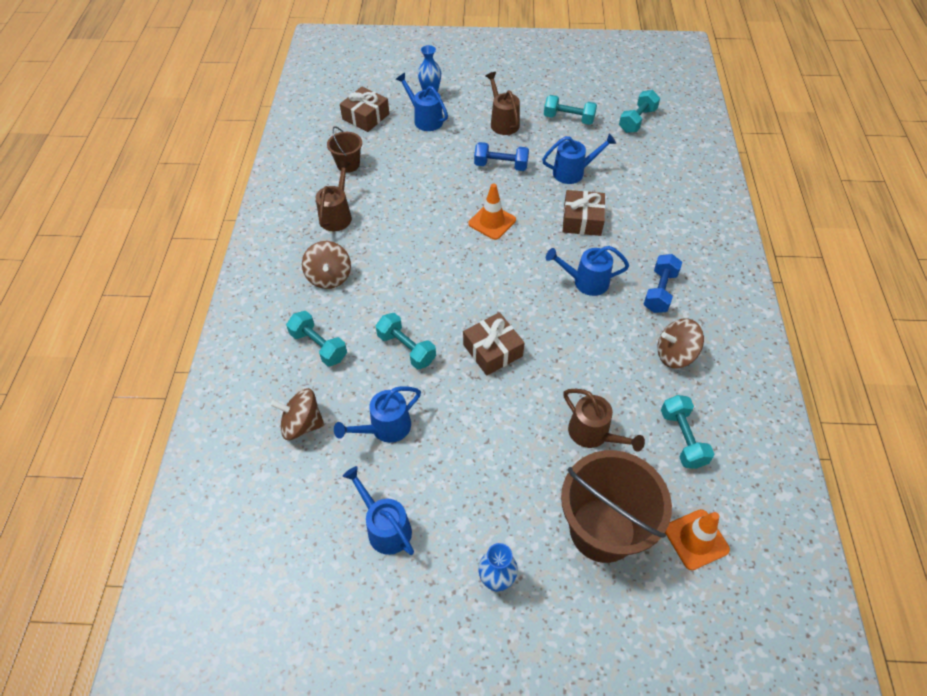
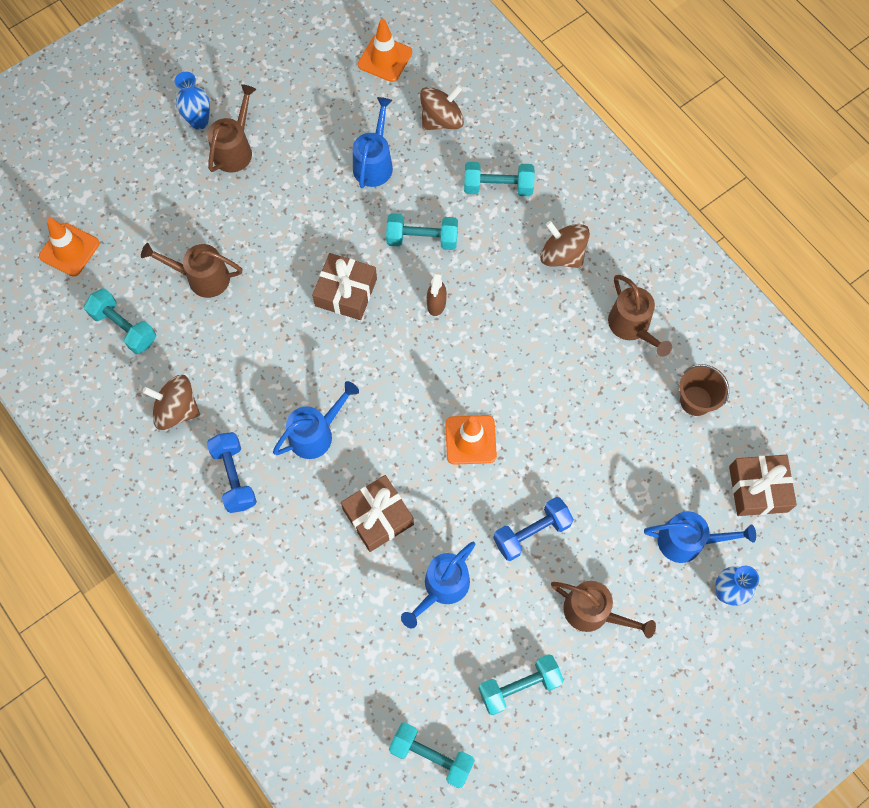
camera: 140 degrees right, 15 degrees up
blue watering can [343,466,414,555] -> none
brown bucket [561,450,672,563] -> none
turquoise dumbbell [619,90,660,133] -> turquoise dumbbell turned 60 degrees counterclockwise [389,722,475,788]
brown spinning top [657,318,704,368] -> brown spinning top turned 120 degrees counterclockwise [143,375,200,430]
none -> brown watering can [207,84,256,173]
none -> orange traffic cone [358,19,412,82]
none -> brown spray bottle [427,272,447,316]

